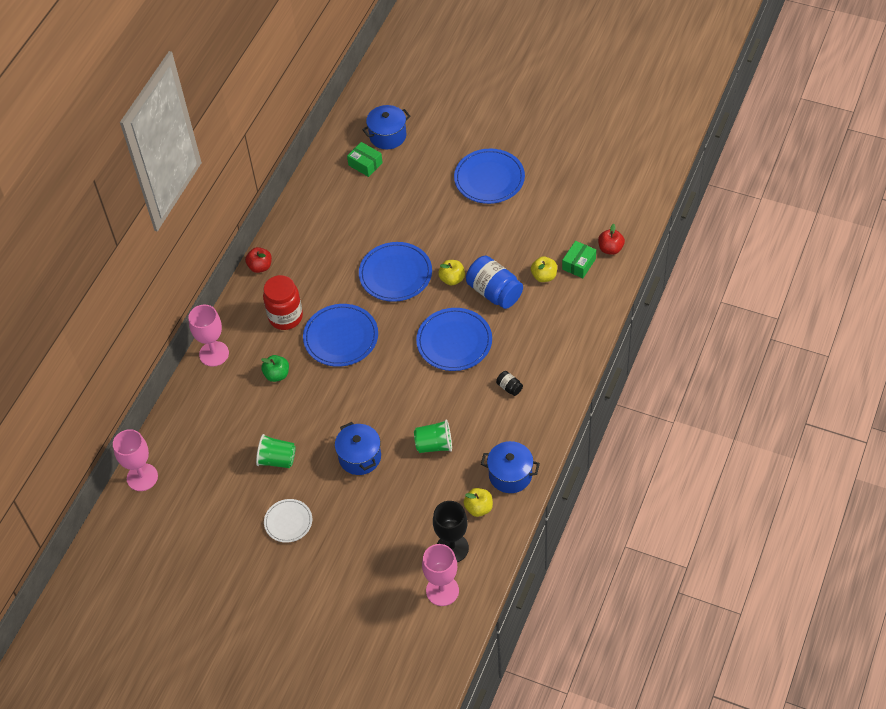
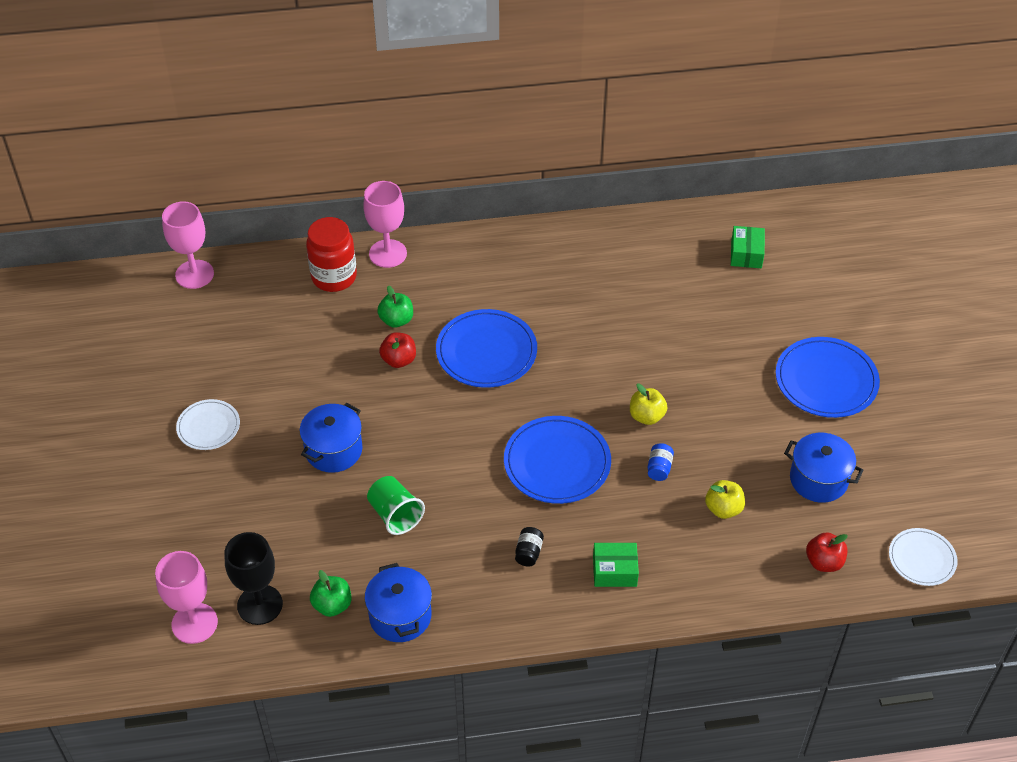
camera: 55 degrees right, 5 degrees down
red apple [245,247,272,273] -> red apple moved to [379,332,416,368]
green cup [256,434,296,468] -> none
red jar [263,275,303,330] -> red jar moved to [306,217,357,292]
blue plate [359,242,432,302] -> none
blue pot [362,105,410,150] -> blue pot moved to [784,433,864,503]
yellow apple [464,488,493,517] -> green apple [310,570,352,617]
blue jar [466,256,523,309] -> blue jar [648,443,674,481], size x0.45
green box [562,241,596,278] -> green box moved to [593,543,639,587]
none -> white plate [889,528,958,586]

